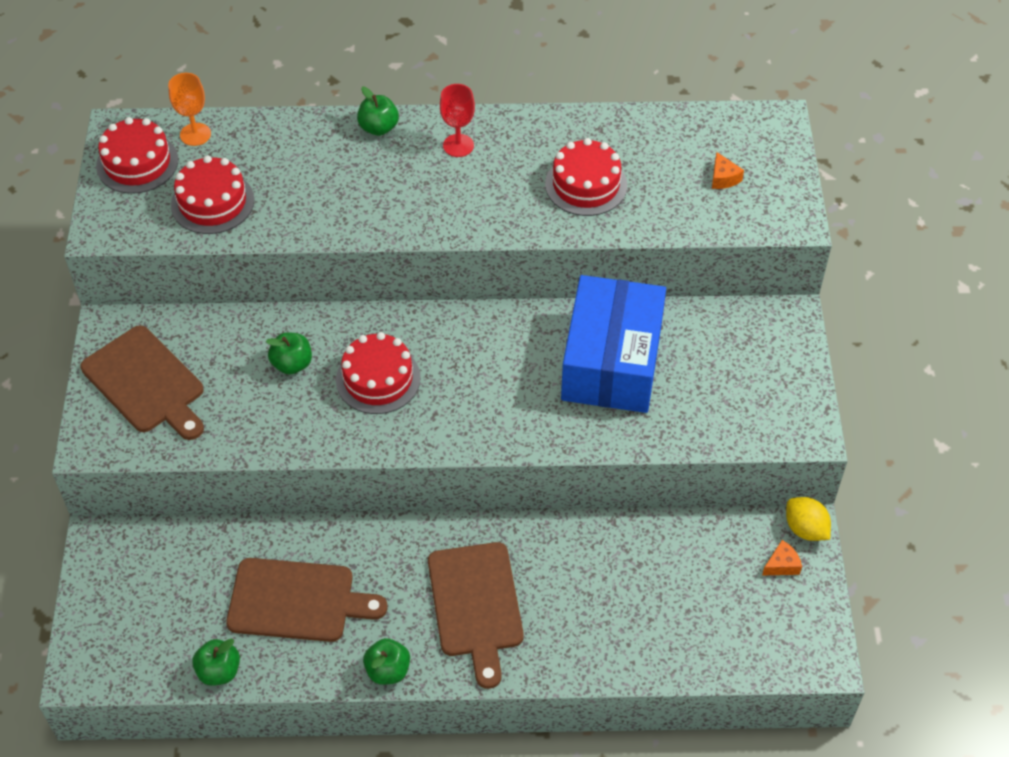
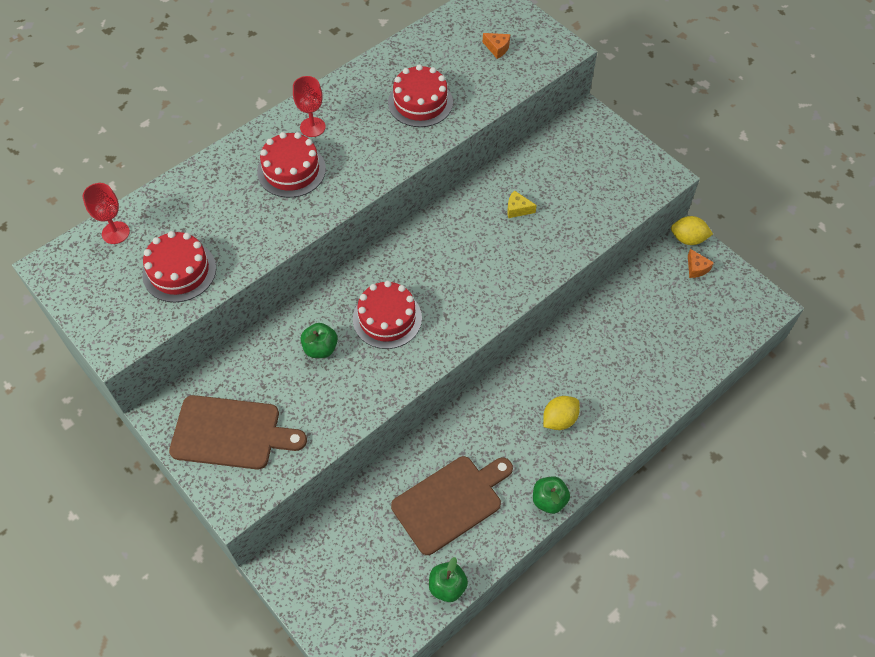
camera: 40 degrees left, 5 degrees up
red cake [96,117,178,194] -> red cake moved to [257,132,326,198]
orange goblet [168,73,211,146] -> red goblet [83,183,130,244]
green apple [357,87,399,136] -> none
brown cutting board [428,542,524,689] -> yellow lemon [543,396,580,430]
blue box [561,275,666,413] -> yellow cheese [507,190,537,218]
orange cheese [762,540,802,575] -> orange cheese turned 135 degrees clockwise [688,249,714,278]

